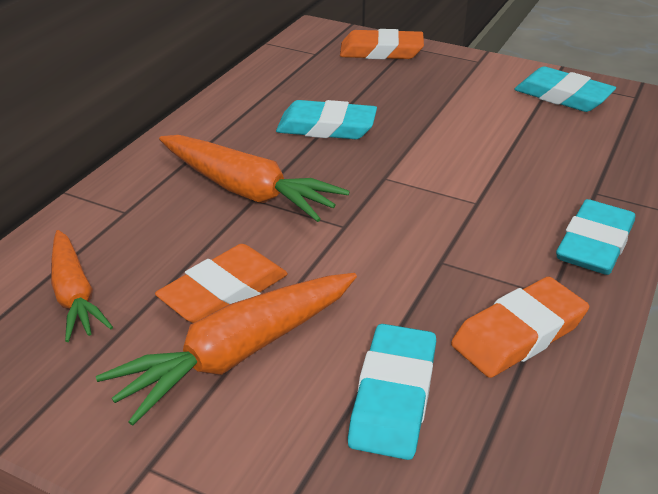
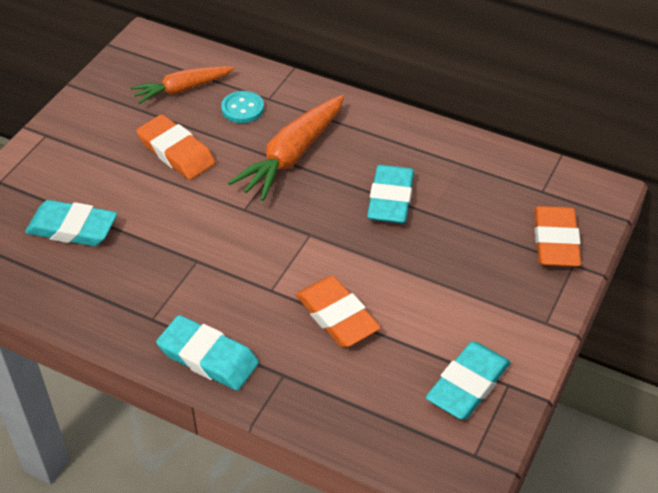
camera: 90 degrees right, 10 degrees up
orange carrot [96,273,357,426] -> none
orange eraser [451,277,589,378] -> orange eraser moved to [296,276,381,347]
none -> turquoise button [221,91,264,123]

